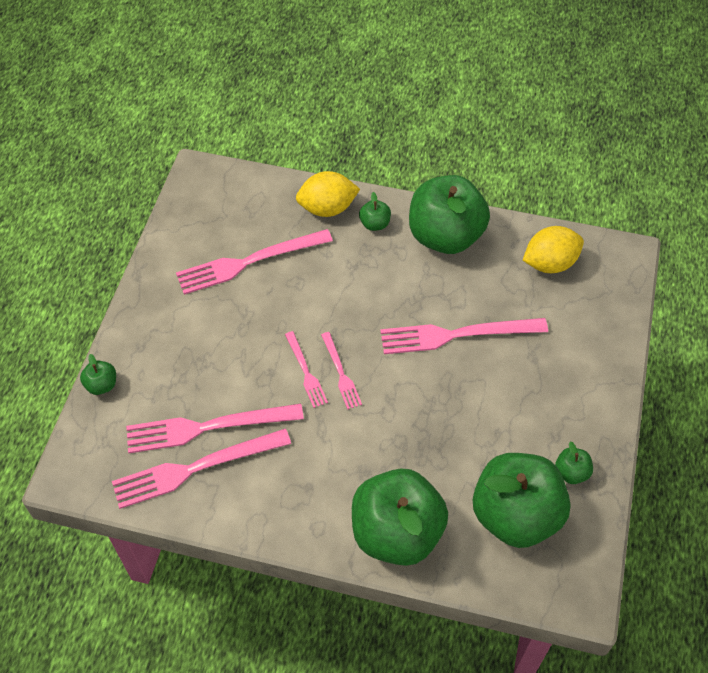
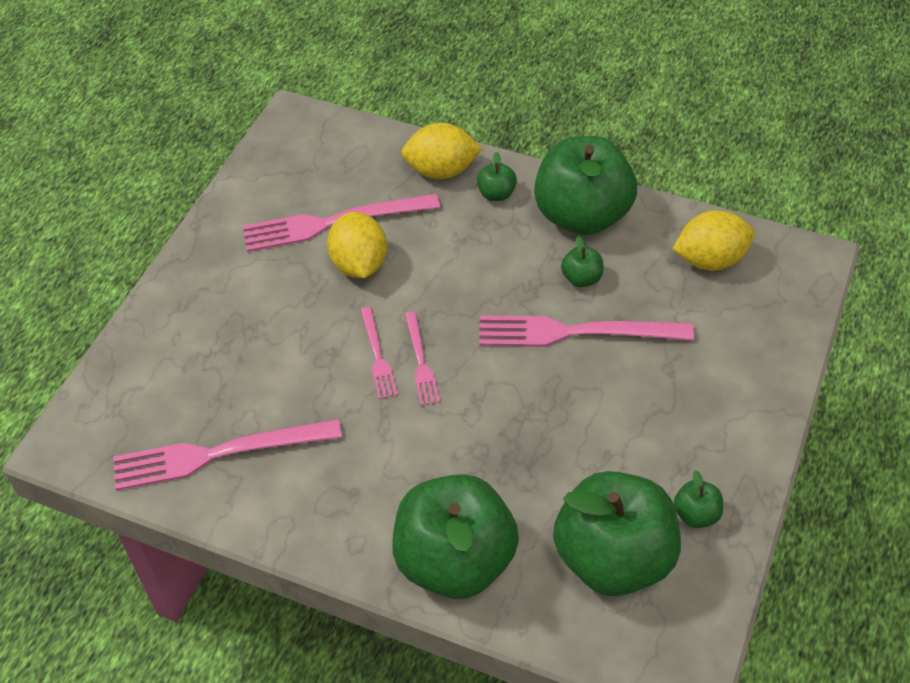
camera: 10 degrees right, 5 degrees down
green apple [80,354,116,395] -> green apple moved to [561,236,603,287]
pink fork [126,404,304,453] -> none
none -> yellow lemon [327,212,387,278]

